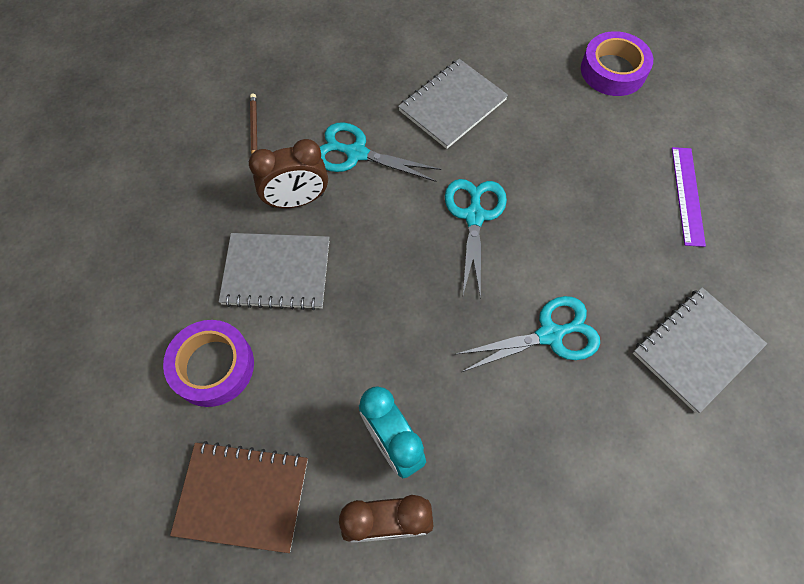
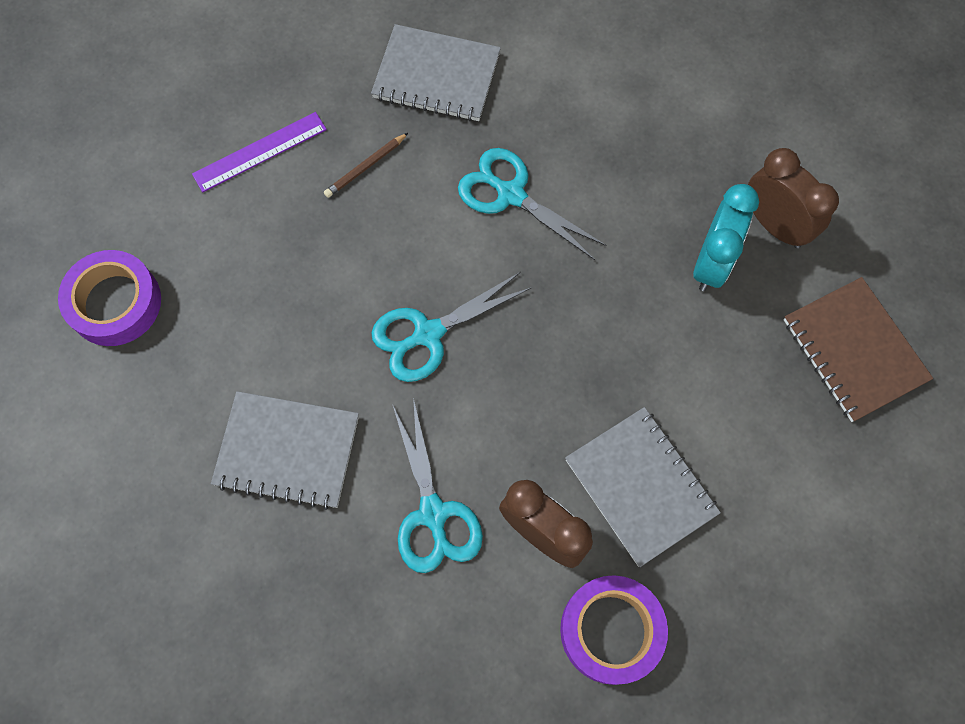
camera: 125 degrees left, 5 degrees up
purple tape [163,320,254,407] -> purple tape moved to [560,575,668,685]
brown pencil [250,93,257,154] -> brown pencil moved to [324,133,408,198]

